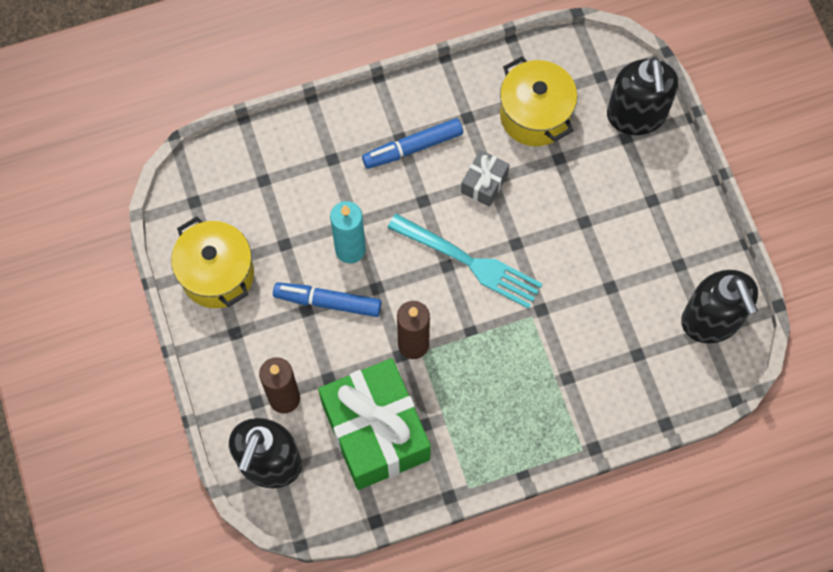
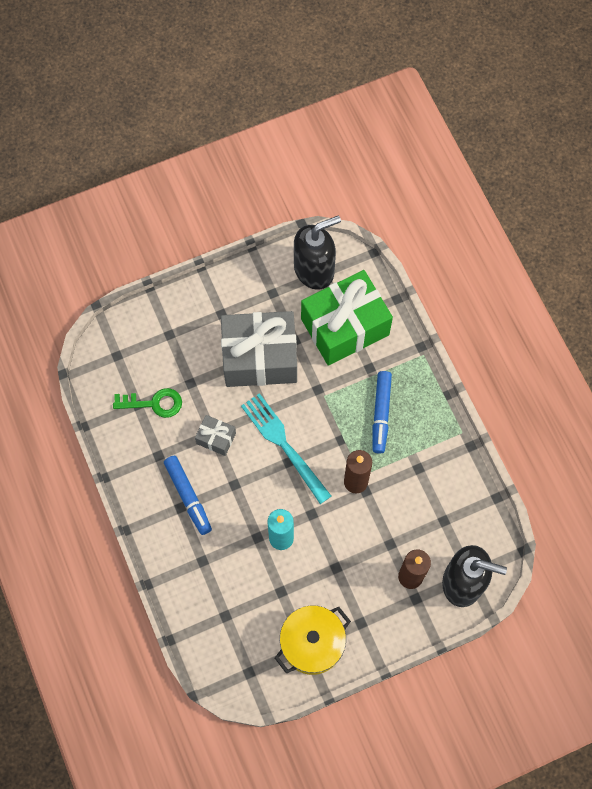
camera: 95 degrees left, 0 degrees up
blue marker [273,282,381,317] -> blue marker moved to [373,371,392,454]
green gift [318,358,431,490] -> green gift moved to [301,270,393,366]
turquoise fork [387,214,542,309] -> turquoise fork turned 60 degrees counterclockwise [241,393,331,504]
yellow pot [500,56,577,146] -> green key [113,388,182,418]
black soap dispenser [607,57,678,135] -> none
none -> grey gift [221,311,297,387]

